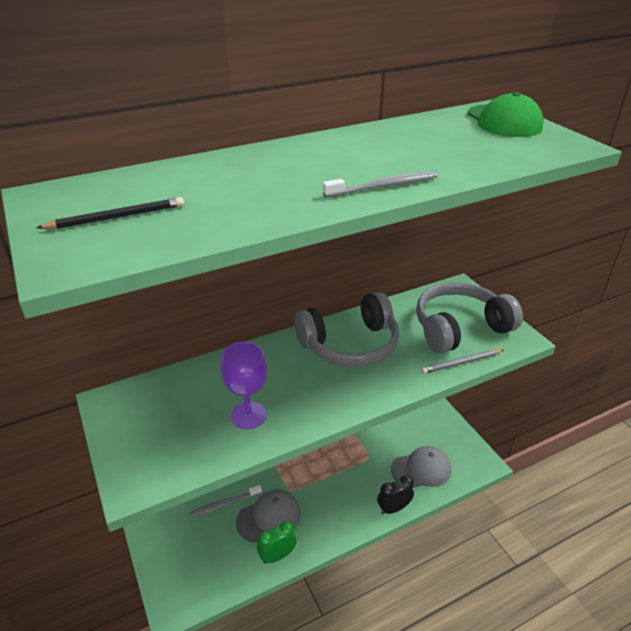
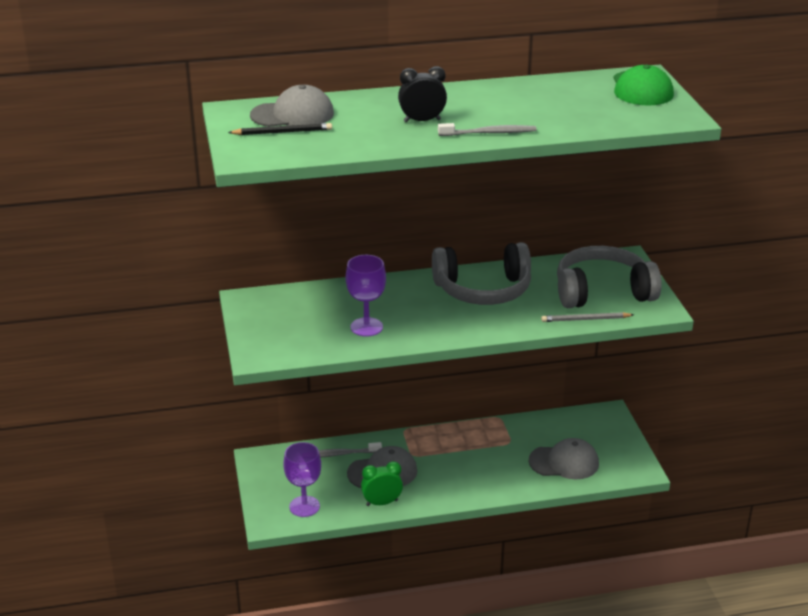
camera: 15 degrees right, 5 degrees down
black clock [377,475,414,514] -> black clock moved to [398,66,447,123]
none -> grey cap [250,85,334,127]
none -> purple goblet [283,442,321,517]

